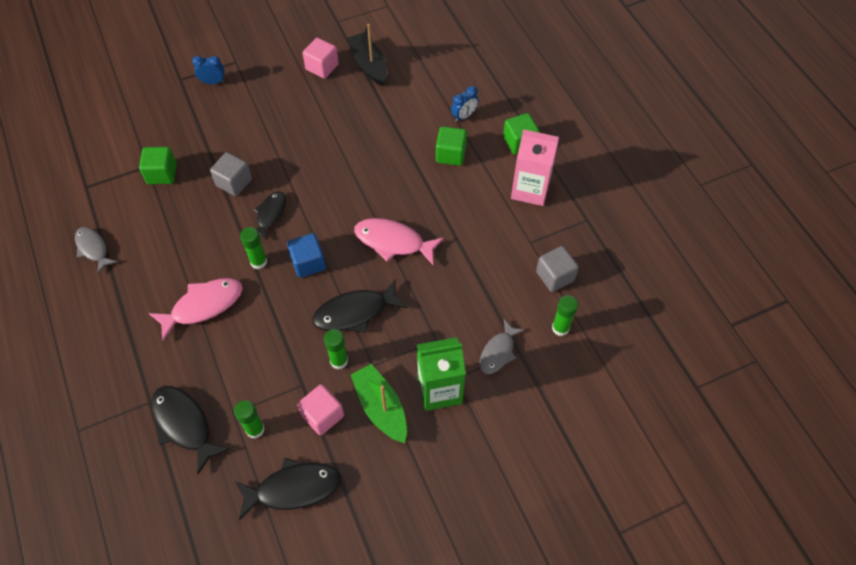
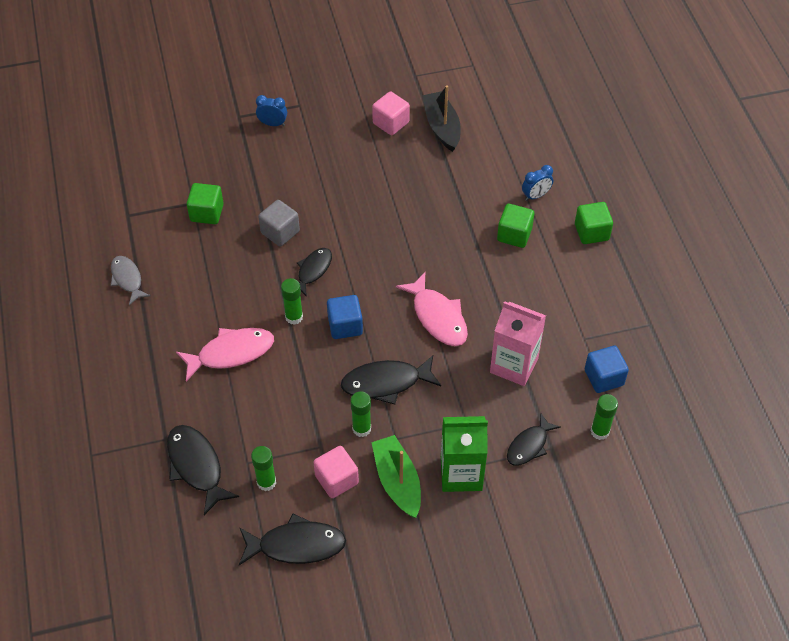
camera: 10 degrees right, 5 degrees down
pink fish [354,218,444,266] -> pink fish turned 150 degrees counterclockwise [396,272,468,346]
grey fish [480,320,524,374] -> black fish [507,414,561,466]
pink carton [511,129,559,206] -> pink carton moved to [490,301,546,386]
grey cube [536,246,579,292] -> blue cube [584,346,629,393]

